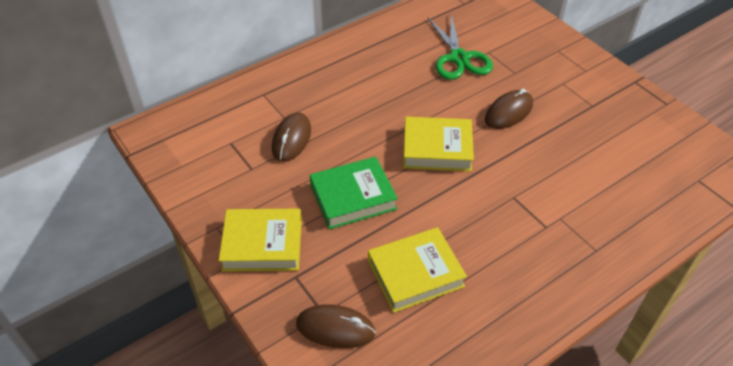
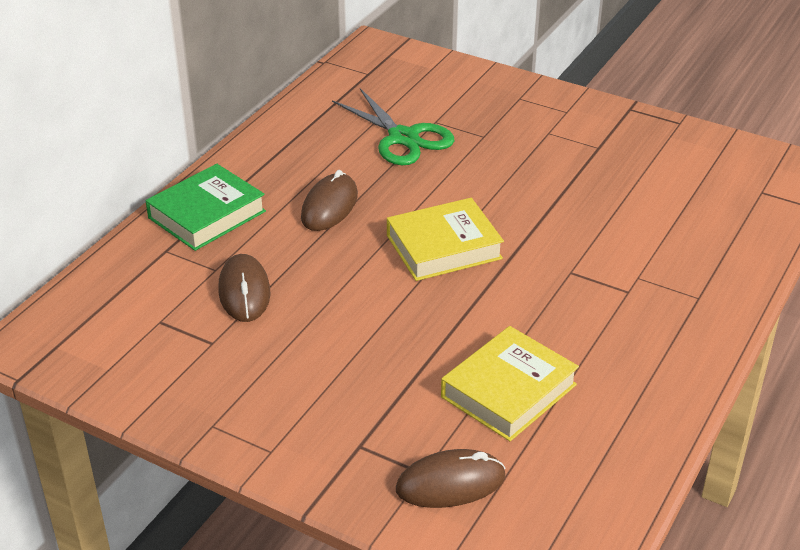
camera: 25 degrees left, 10 degrees down
yellow book [219,209,302,271] -> none
green book [310,157,398,229] -> green book moved to [145,164,266,251]
brown mouse [485,89,533,129] -> brown mouse moved to [301,170,358,231]

